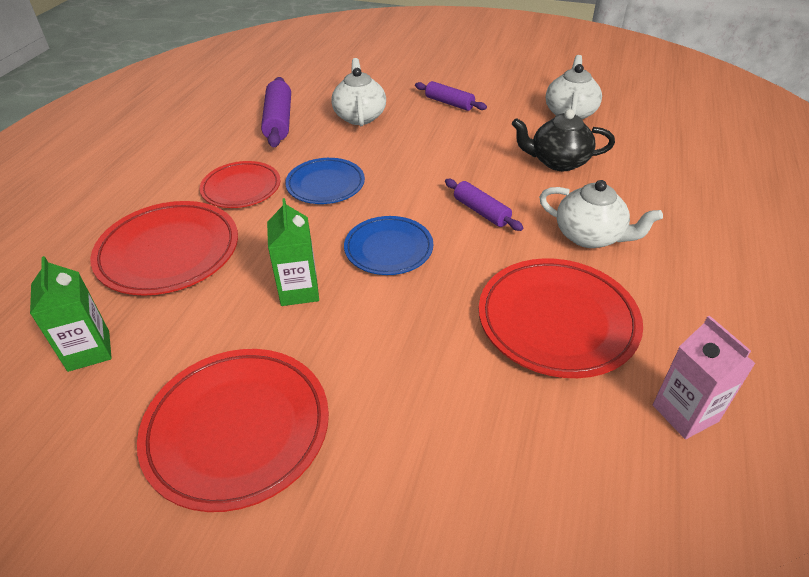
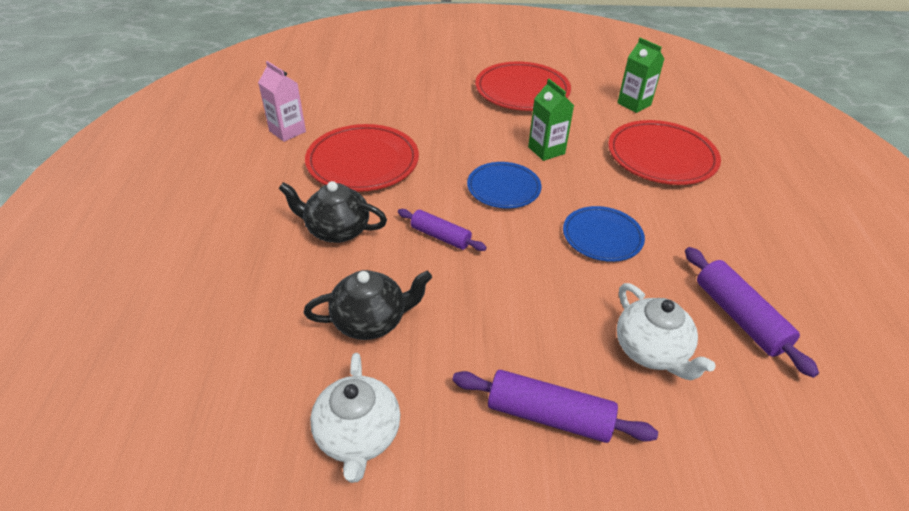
camera: 160 degrees right, 0 degrees up
red plate [200,161,280,208] -> none
purple rolling pin [415,81,487,111] -> purple rolling pin [452,370,658,443], size x1.52
white teapot [539,180,663,248] -> black teapot [278,181,387,243]

